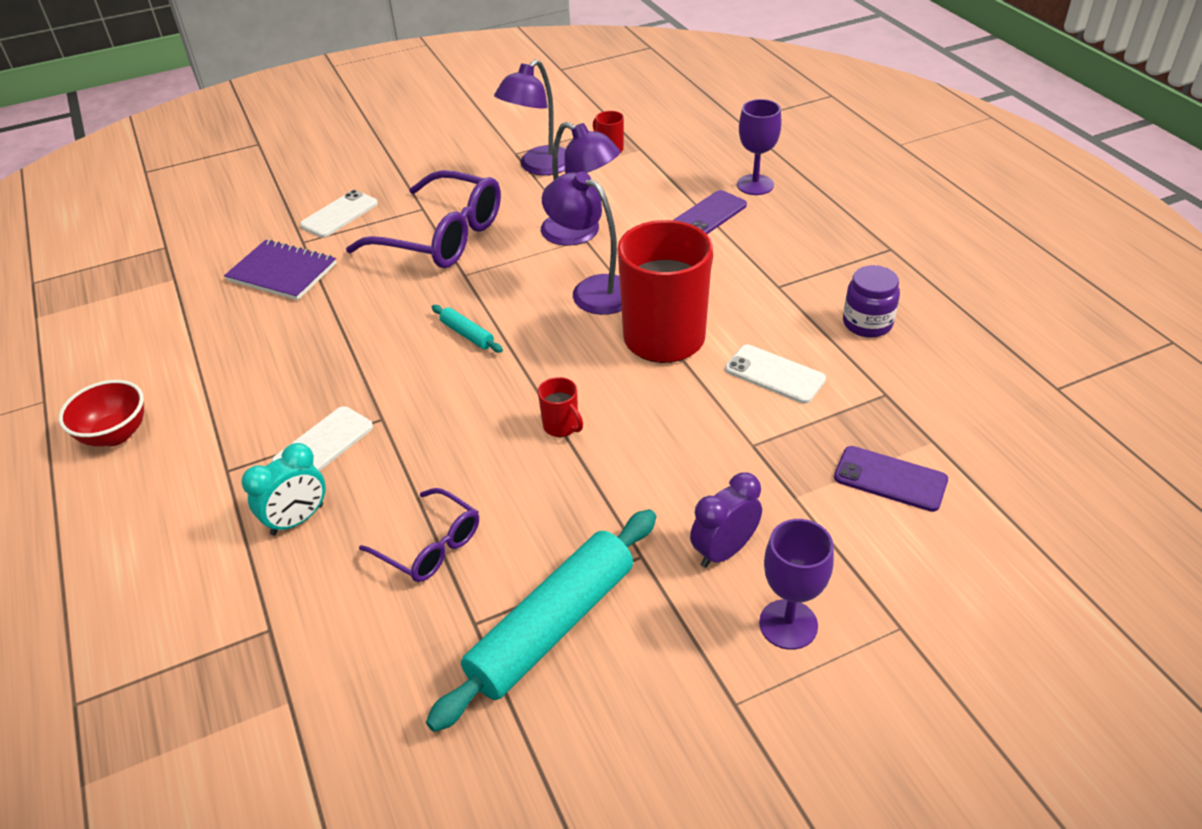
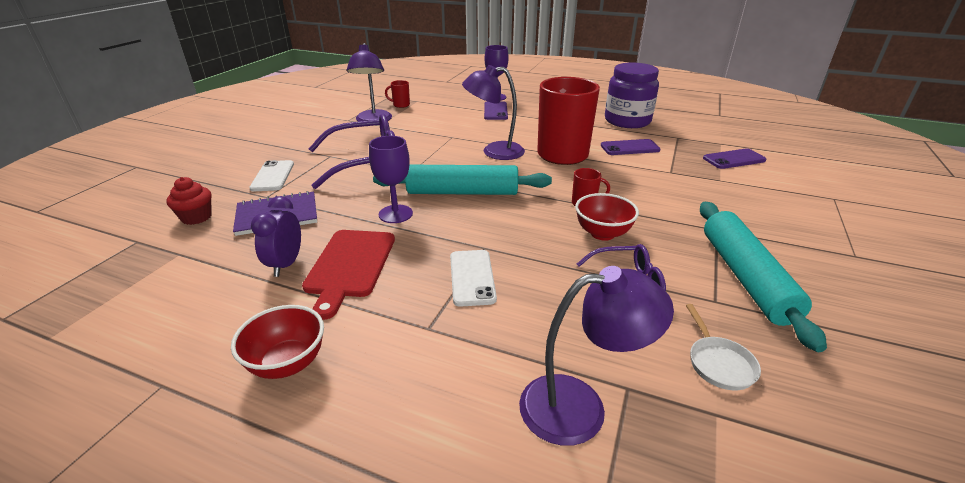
camera: 45 degrees left, 10 degrees down
turquoise clock [241,443,326,536] -> none
turquoise rolling pin [432,305,503,353] -> turquoise rolling pin [373,165,552,195], size x2.31
purple lamp [541,122,620,246] -> purple lamp moved to [519,266,674,446]
purple clock [690,472,762,568] -> purple clock moved to [251,196,301,277]
white phone [725,345,826,404] -> purple phone [601,139,660,155]
purple goblet [759,519,834,650] -> purple goblet moved to [369,136,413,223]
purple jar [843,265,900,338] -> purple jar [605,63,659,128], size x1.71
none -> red cupcake [166,177,212,225]
none -> red cutting board [302,230,395,320]
none -> red bowl [575,193,639,241]
none -> white pan [686,304,761,391]

